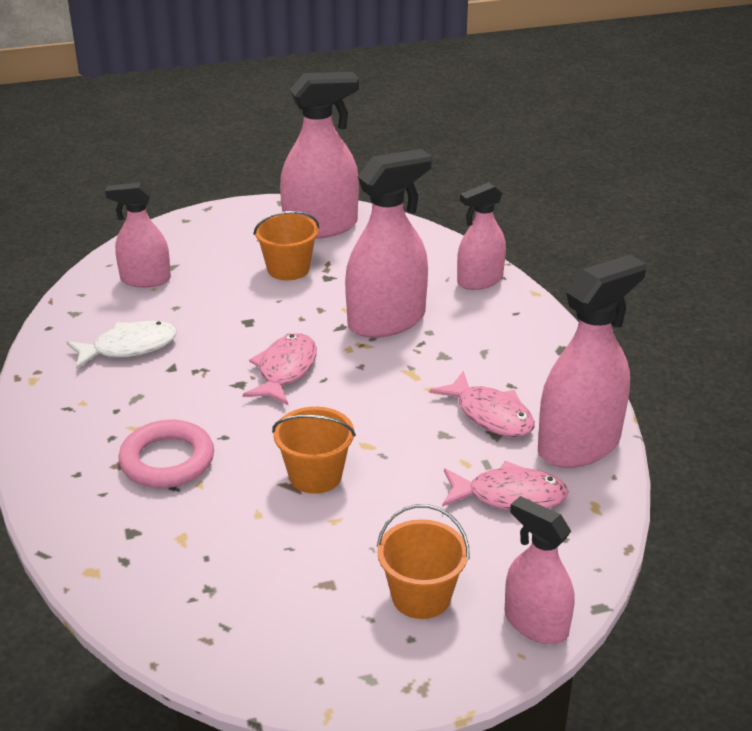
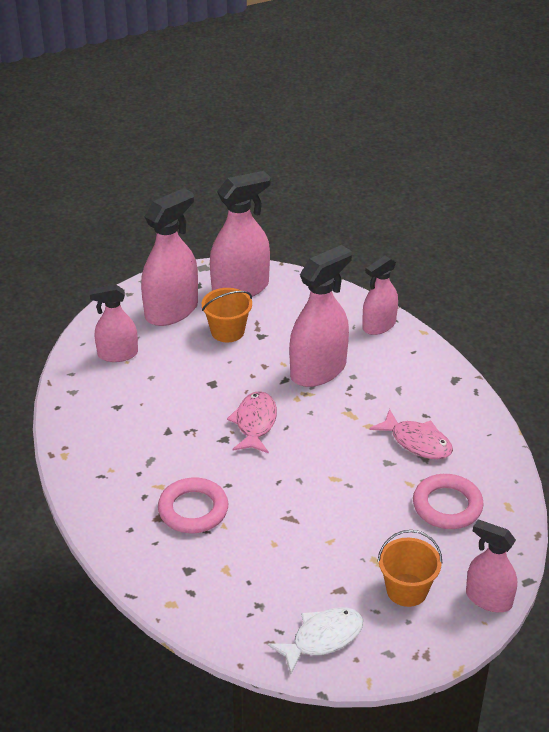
camera: 10 degrees left, 5 degrees up
white fish [66,321,177,369] -> white fish moved to [267,607,363,674]
orange bucket [272,407,356,494] -> none
pink fish [442,461,569,510] -> pink ring [413,474,484,529]
pink spray bottle [538,255,646,468] -> pink spray bottle moved to [141,188,198,326]

